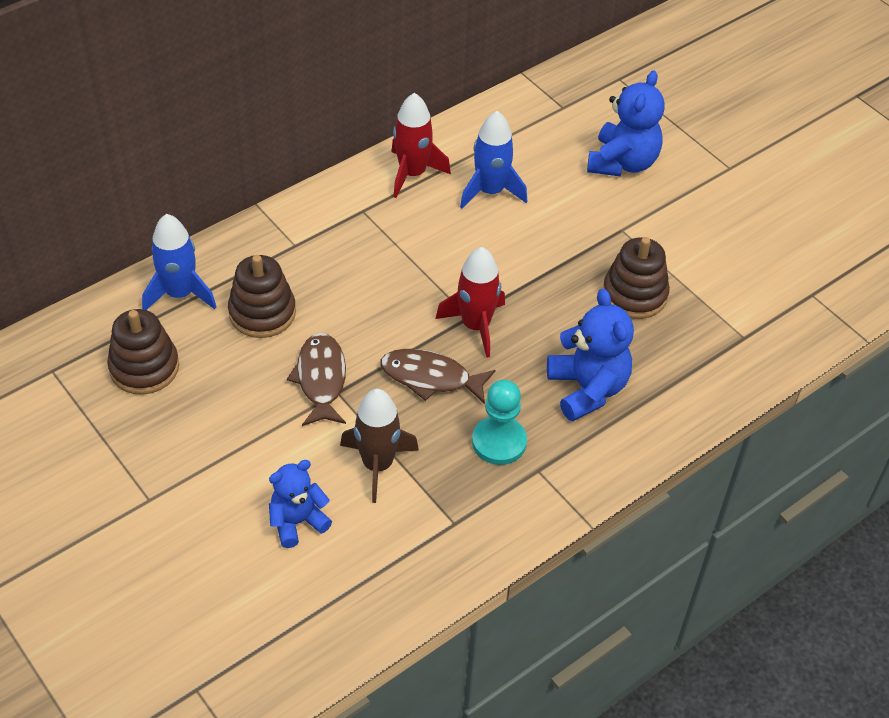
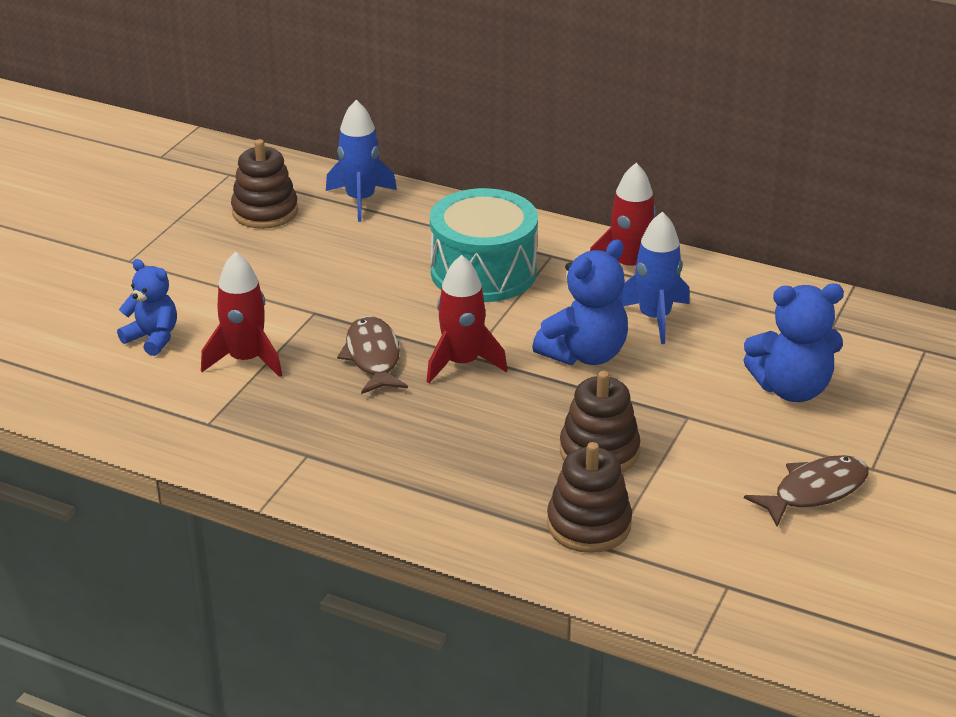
camera: 65 degrees right, 15 degrees down
brown stacking toy [228,255,296,338] -> brown stacking toy moved to [547,442,632,553]
brown fish [287,333,346,426] -> brown fish moved to [744,455,869,527]
brown rocket [340,389,419,503] -> red rocket [201,252,282,377]
turquoise pawn [472,380,527,465] -> none
blue teddy bear [547,289,634,421] -> blue teddy bear moved to [532,239,628,365]
none -> turquoise drum [430,188,538,302]

